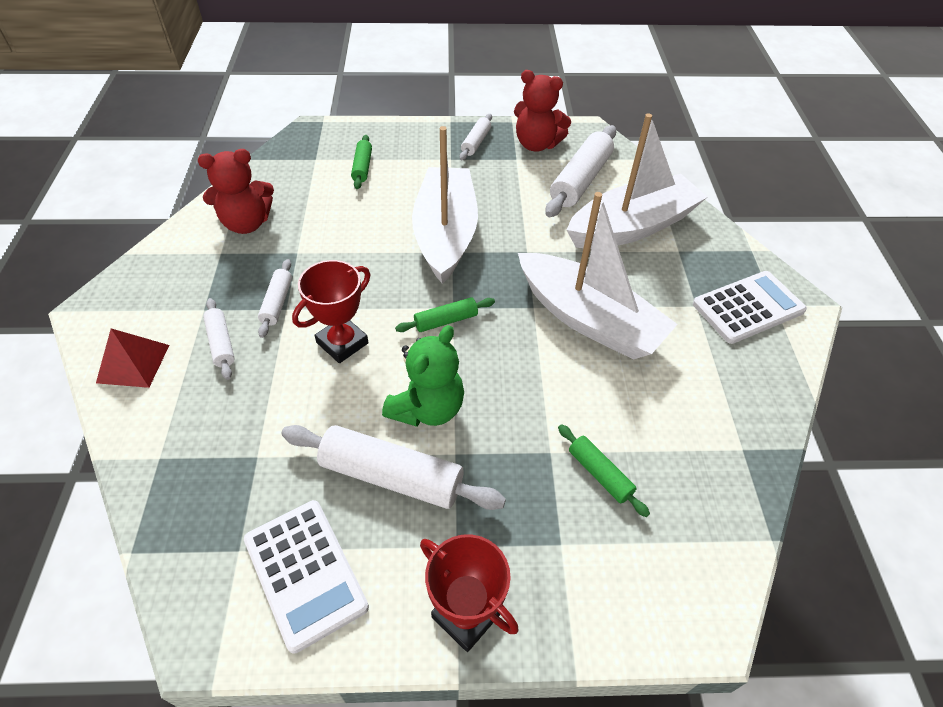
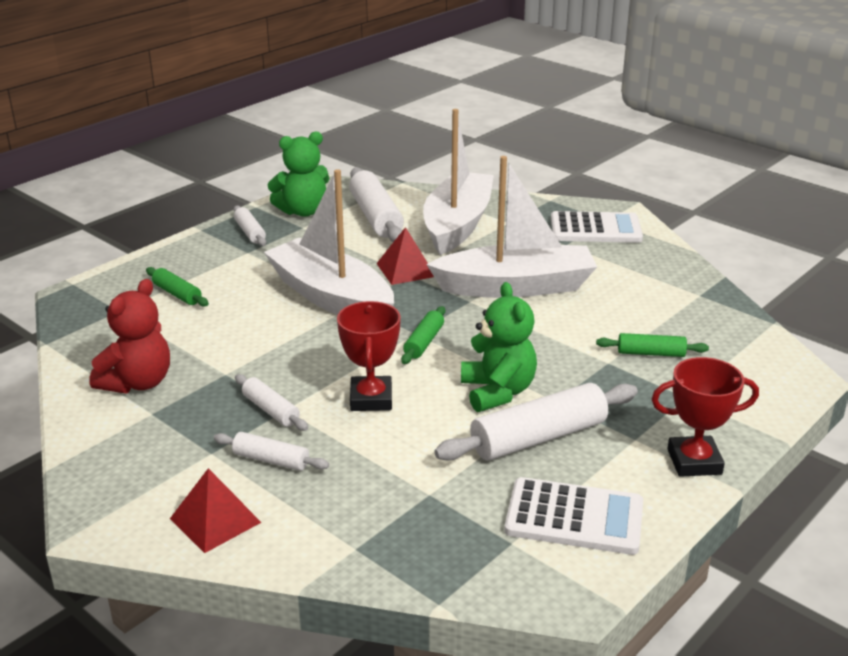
camera: 45 degrees left, 20 degrees down
red teddy bear [514,70,571,151] -> green teddy bear [268,131,330,217]
white calculator [693,271,807,344] -> white calculator turned 75 degrees clockwise [551,211,643,243]
none -> red pyramid [376,227,434,285]

